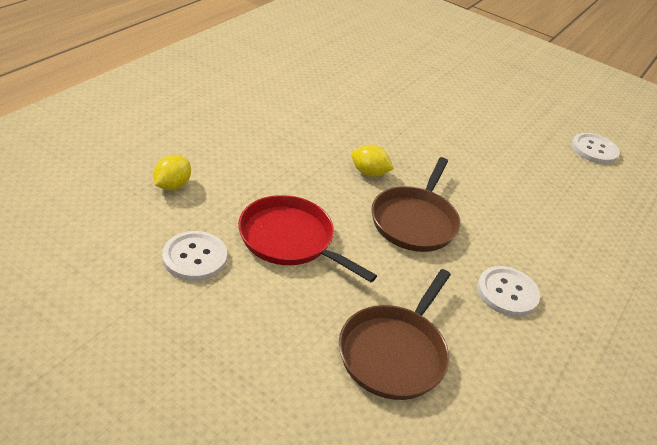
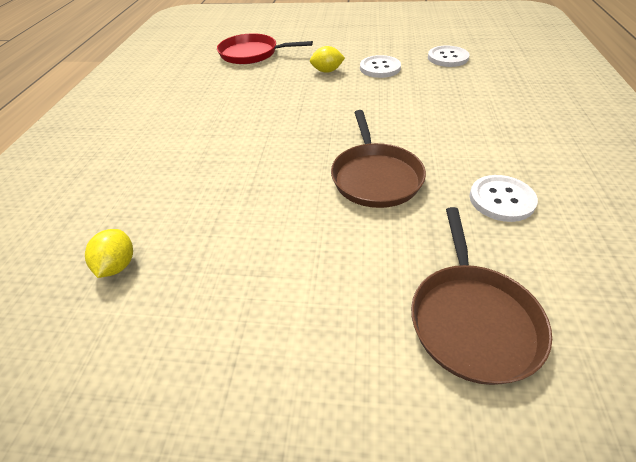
camera: 20 degrees left, 5 degrees up
white button [162,231,227,281] -> white button moved to [360,55,401,78]
red pan [238,195,377,282] -> red pan moved to [217,33,313,64]
yellow lemon [351,145,394,177] -> yellow lemon moved to [310,46,345,73]

